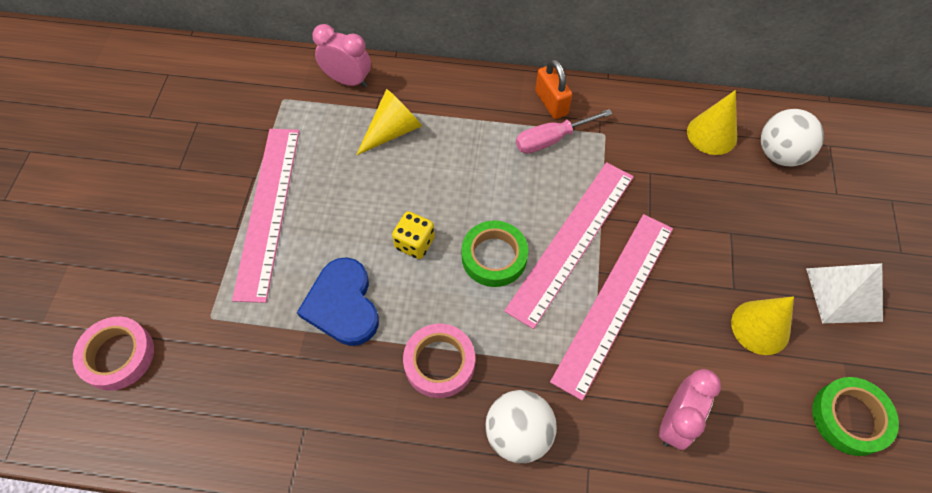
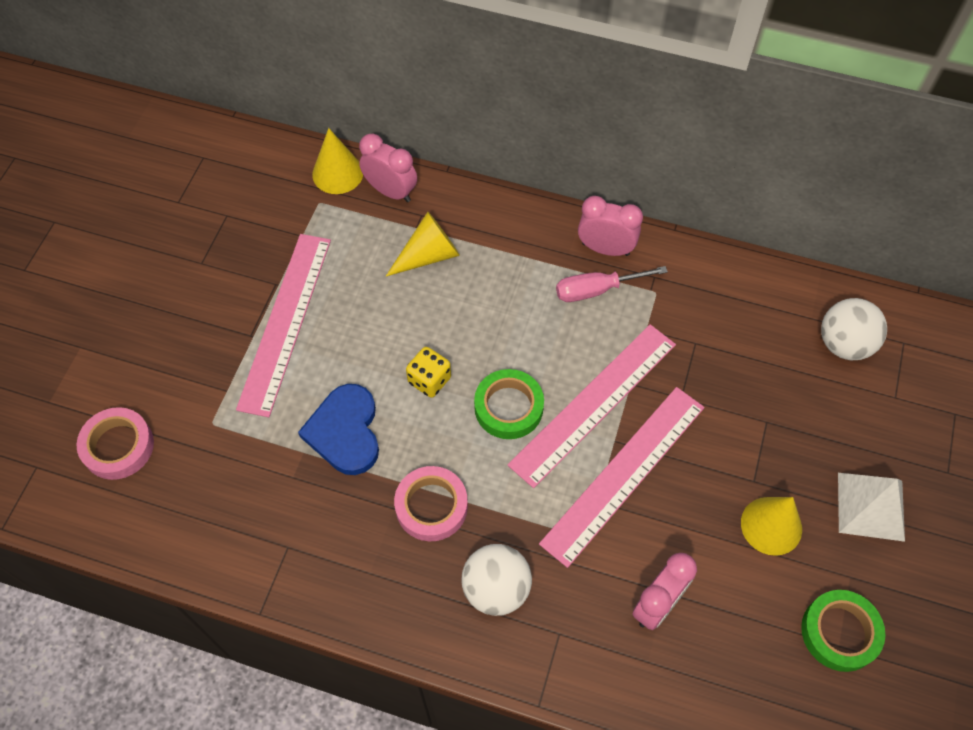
camera: 10 degrees right, 0 degrees up
orange padlock [535,59,572,119] -> pink clock [578,196,643,256]
yellow cone [687,90,737,155] -> yellow cone moved to [312,128,363,194]

